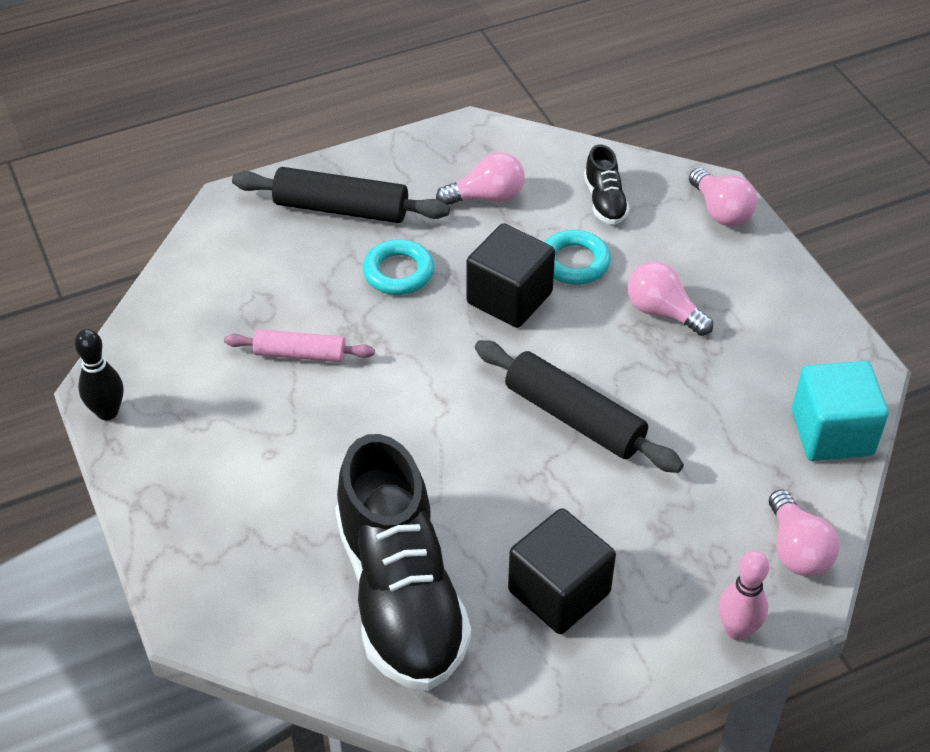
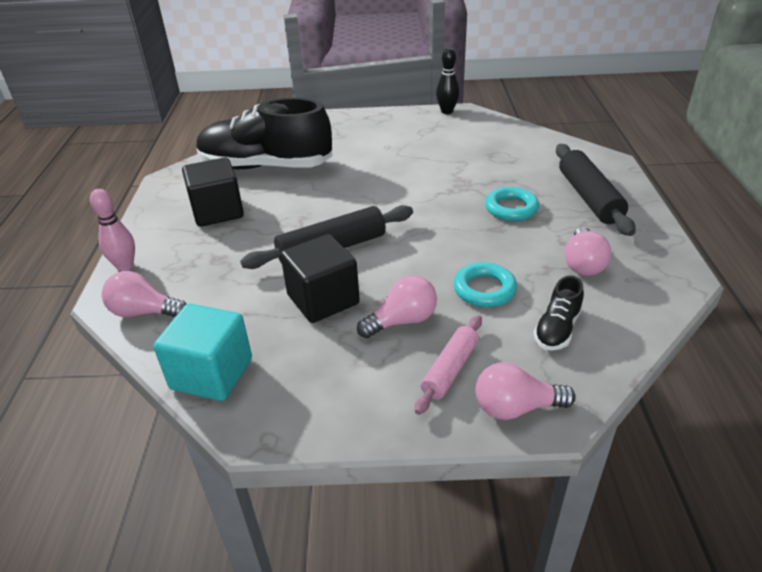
camera: 115 degrees right, 10 degrees down
pink rolling pin [224,329,375,362] -> pink rolling pin moved to [415,315,482,415]
black rolling pin [232,167,450,223] -> black rolling pin turned 45 degrees counterclockwise [556,144,636,236]
black cube [466,223,555,328] -> black cube moved to [280,234,360,323]
black shoe [584,144,630,225] -> black shoe turned 75 degrees counterclockwise [534,275,584,350]

